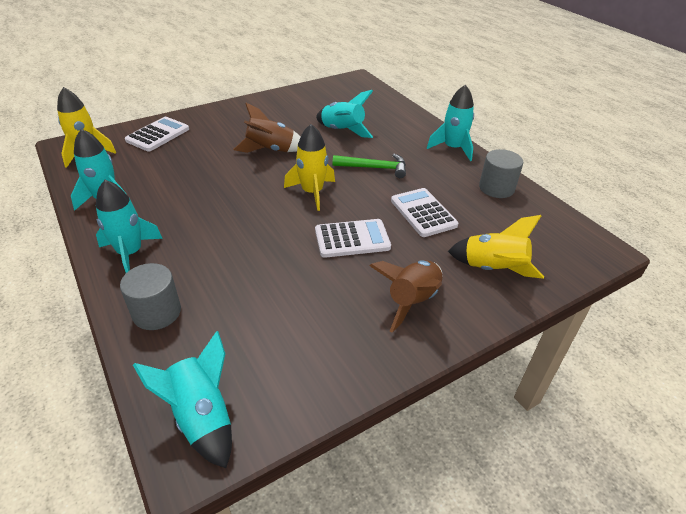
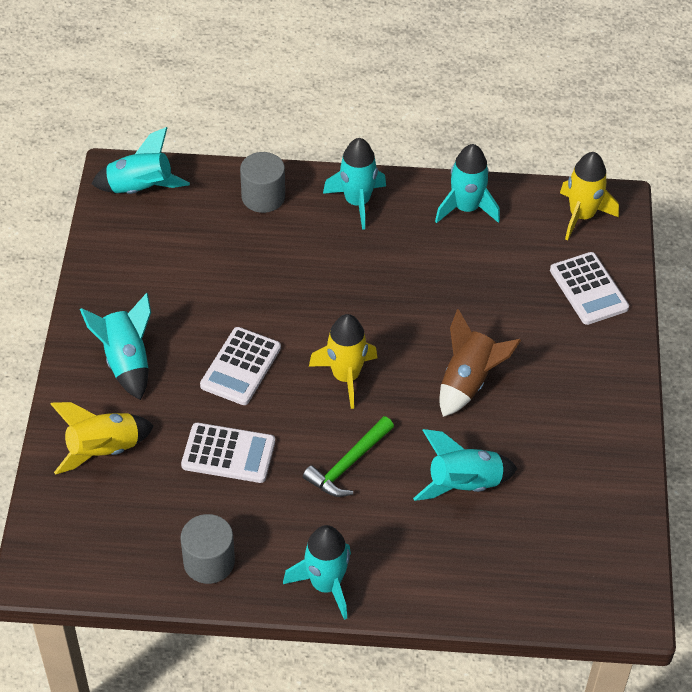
camera: 125 degrees right, 10 degrees up
brown rocket [370,260,442,333] -> turquoise rocket [80,293,151,400]

